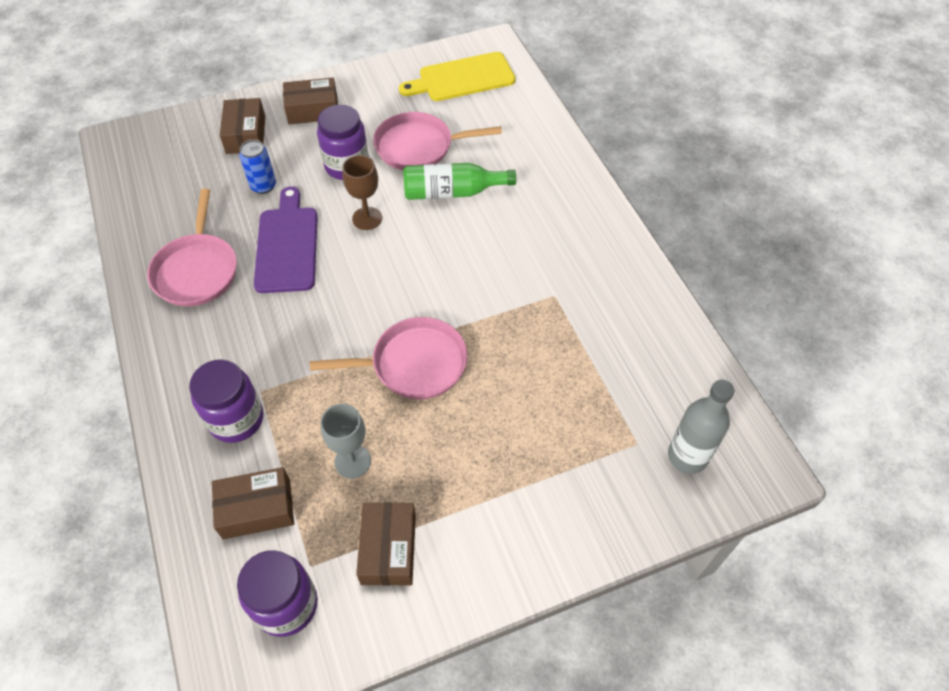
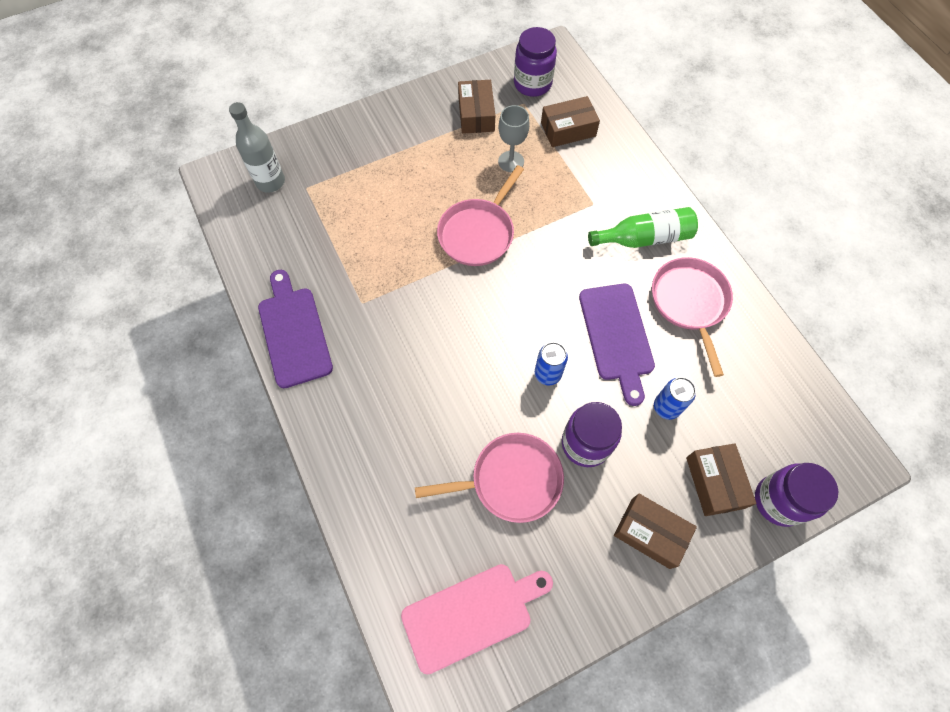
camera: 175 degrees right, 10 degrees up
purple jar [189,359,263,443] -> purple jar moved to [755,463,838,527]
brown box [283,78,338,124] -> brown box turned 45 degrees clockwise [614,494,697,569]
pink pan [310,317,468,399] -> pink pan turned 45 degrees counterclockwise [437,165,524,266]
brown goblet [342,155,382,230] -> blue can [535,342,568,385]
yellow cutting board [399,52,516,101] -> pink cutting board [401,564,553,675]
green bottle [403,163,516,200] -> green bottle moved to [588,207,698,248]
none -> purple cutting board [258,270,333,388]

